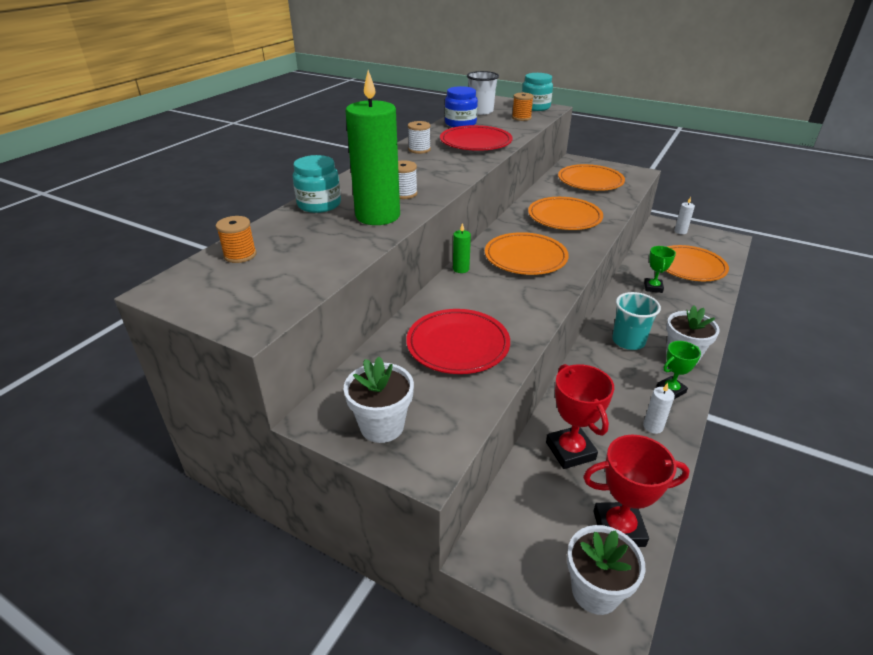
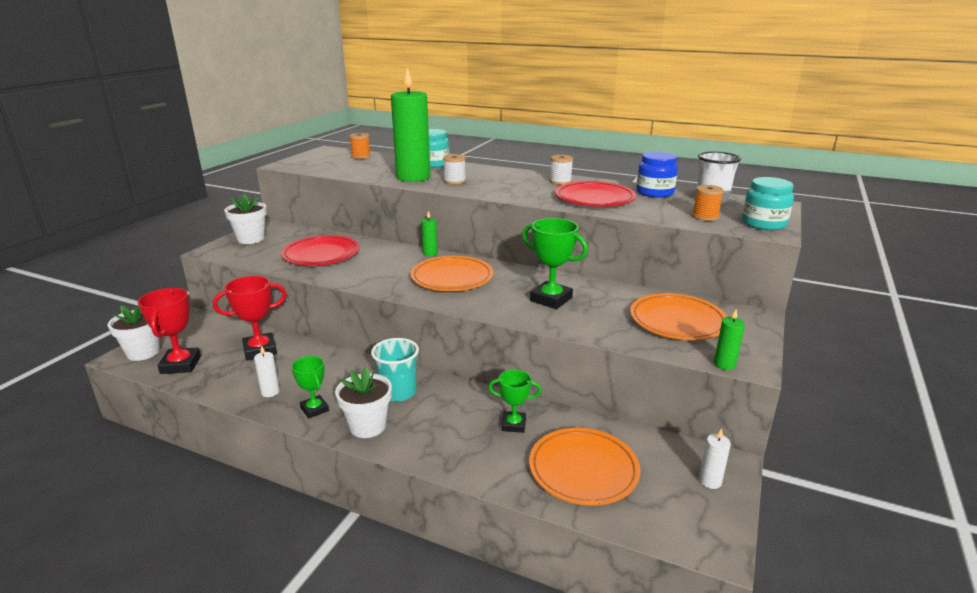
camera: 85 degrees right, 10 degrees down
orange plate [528,197,603,230] -> green trophy [522,218,588,309]
none -> green candle [714,309,745,370]

